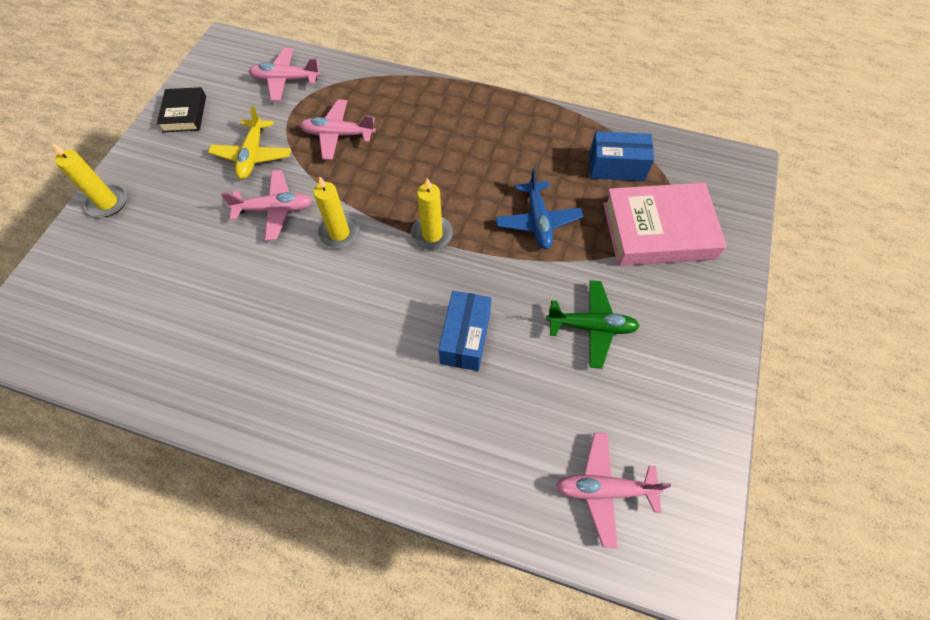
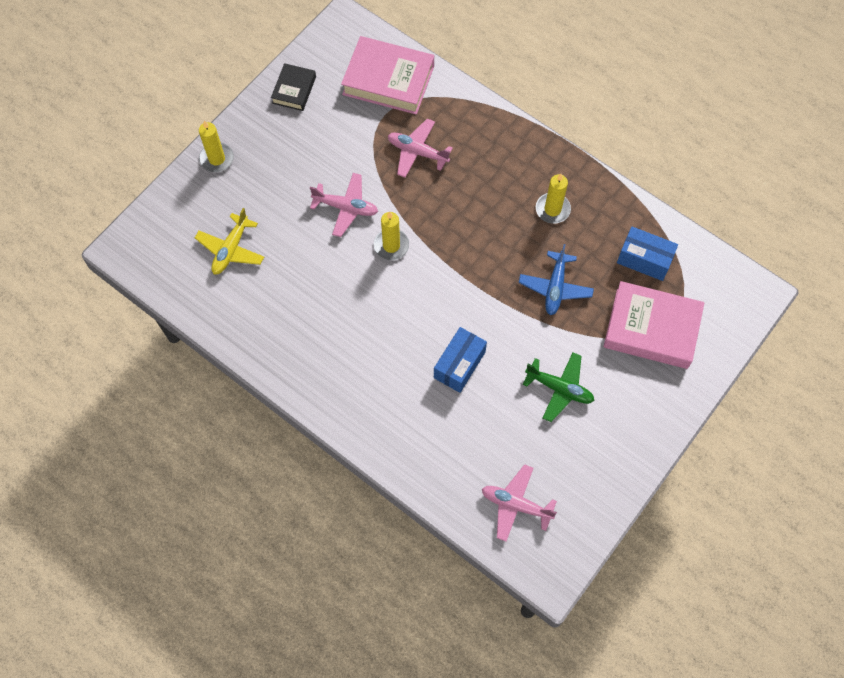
camera: 20 degrees right, 5 degrees up
yellow plane [208,105,291,179] -> yellow plane moved to [195,208,264,274]
pink plane [249,48,321,101] -> pink book [341,36,434,115]
yellow candle [411,178,454,250] -> yellow candle moved to [536,174,571,224]

